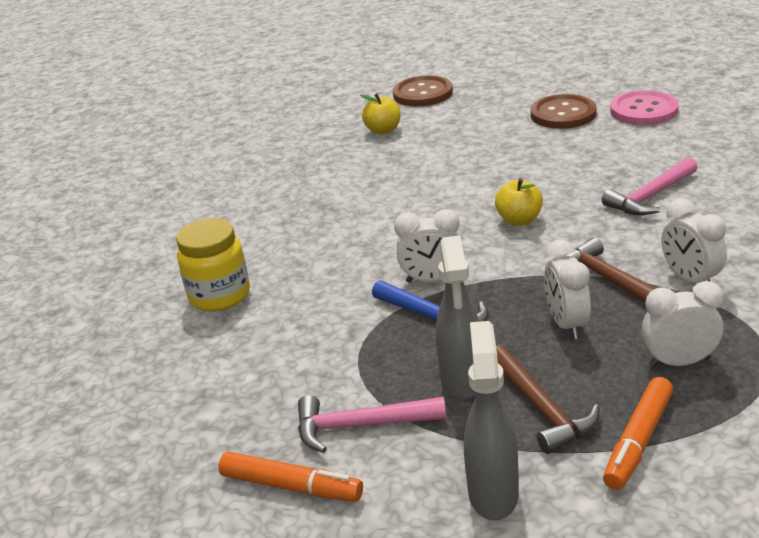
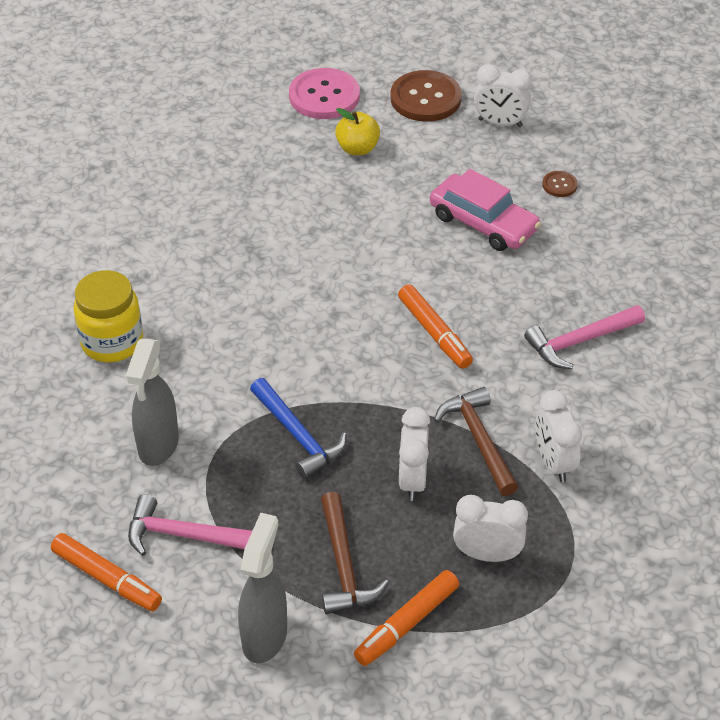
camera: 10 degrees right, 15 degrees up
white clock [394,209,460,283] -> white clock moved to [474,64,532,127]
grey spray bottle [436,236,479,399] -> grey spray bottle moved to [126,338,179,466]
yellow apple [495,178,543,226] -> orange marker [398,284,473,369]
brown button [531,94,597,129] -> brown button [542,171,578,197], size x0.46
pink button [610,90,679,125] -> pink button moved to [289,68,360,119]
none -> pink car [430,169,541,251]

